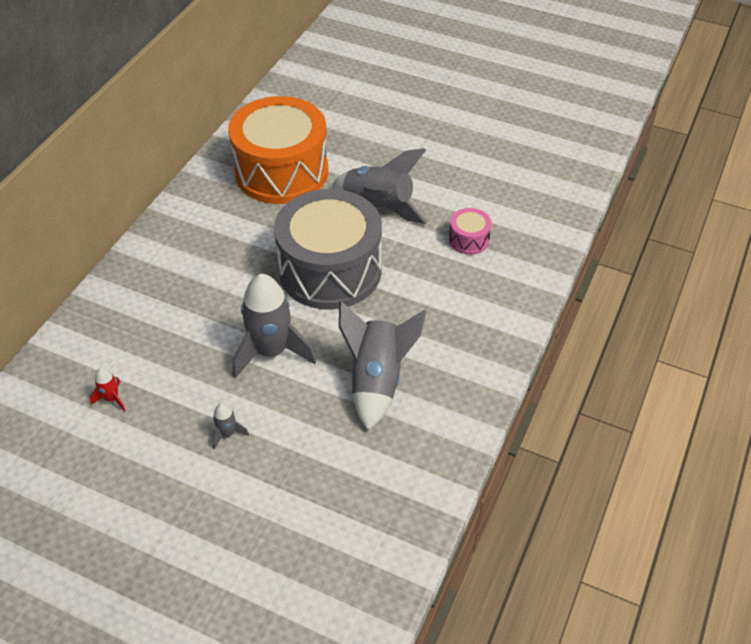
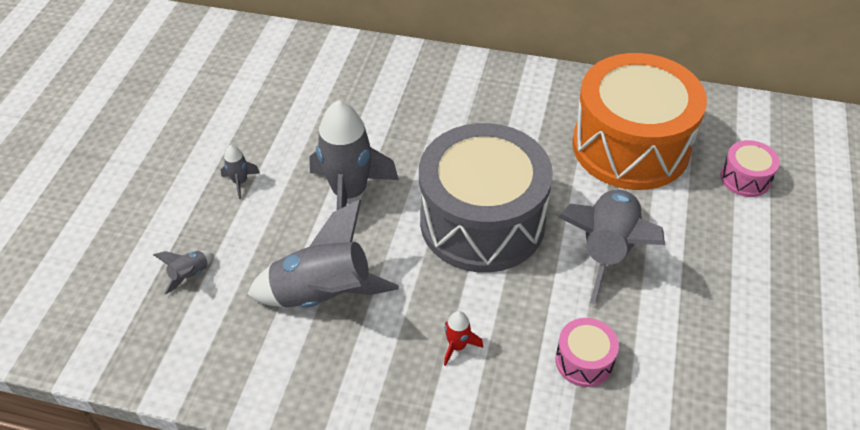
camera: 80 degrees right, 0 degrees up
red rocket [90,368,125,411] -> red rocket moved to [444,311,483,366]
none -> grey rocket [154,251,214,295]
none -> pink drum [721,140,780,197]

